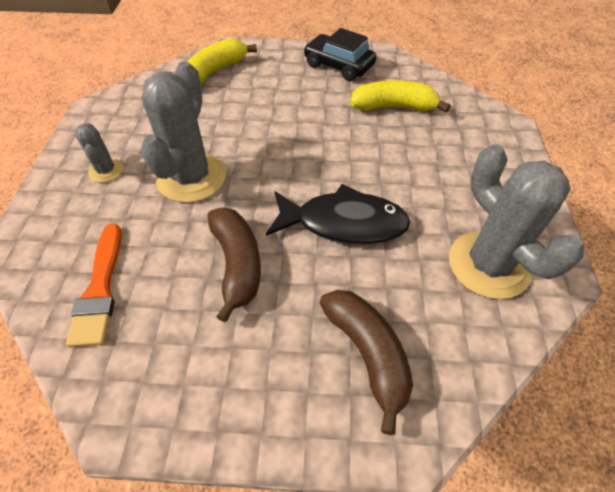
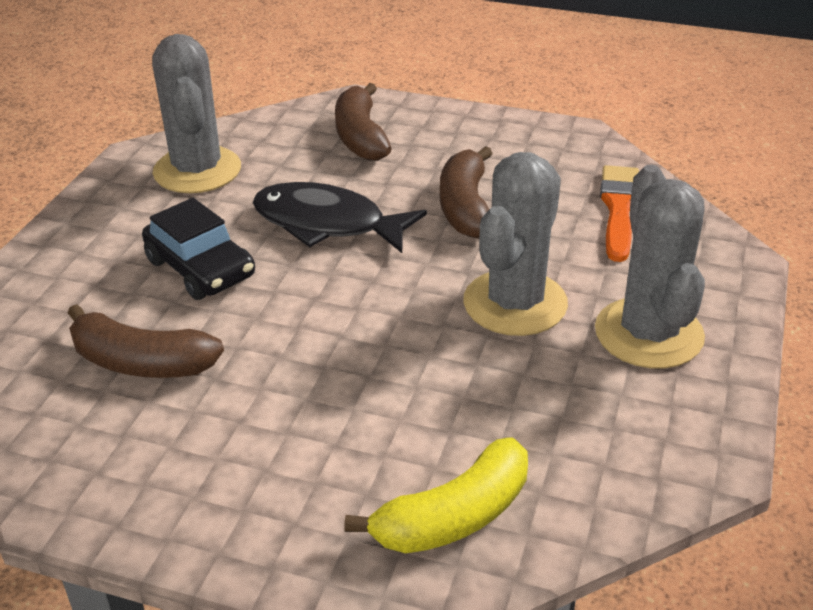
camera: 165 degrees left, 15 degrees down
grey cactus [75,124,123,183] -> grey cactus [595,165,705,369], size x2.00
black car [304,28,377,81] -> black car moved to [142,198,255,300]
yellow banana [350,80,450,112] -> brown banana [68,304,224,378]

